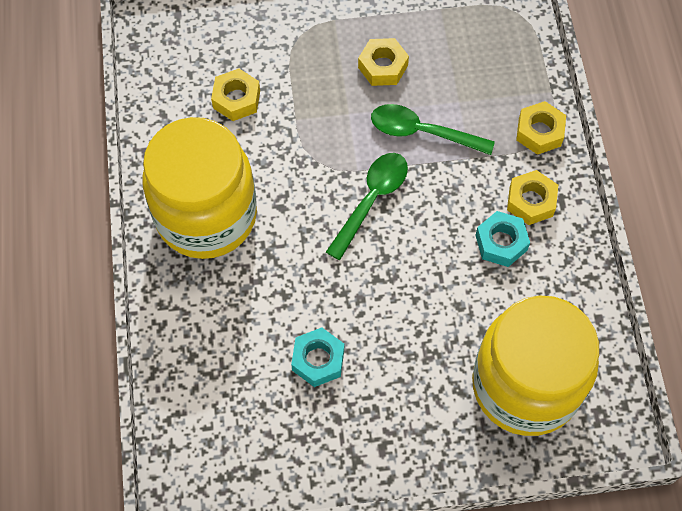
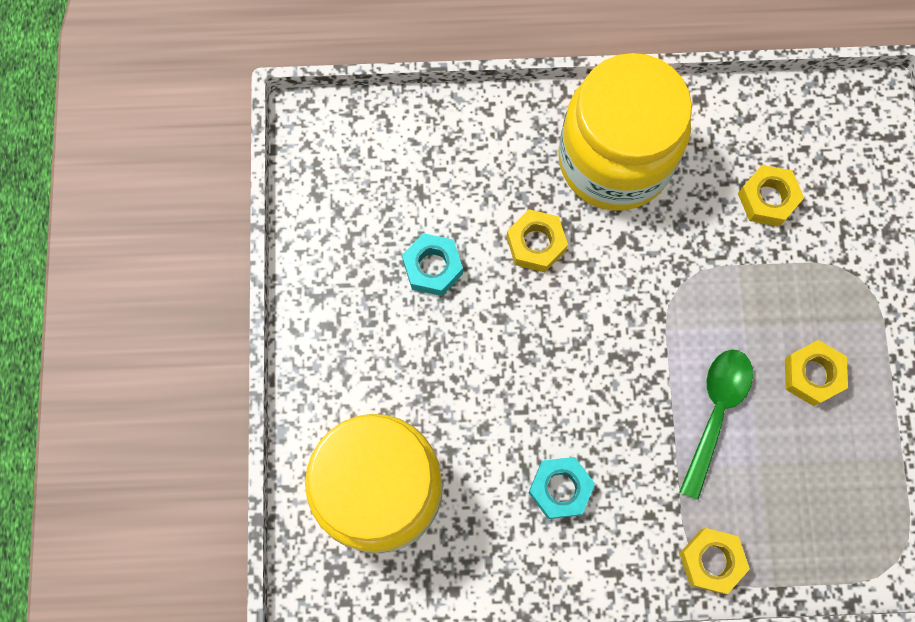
camera: 95 degrees right, 10 degrees up
green spoon [326,153,408,260] -> none
yellow nut [507,170,558,225] -> yellow nut moved to [507,209,568,272]

